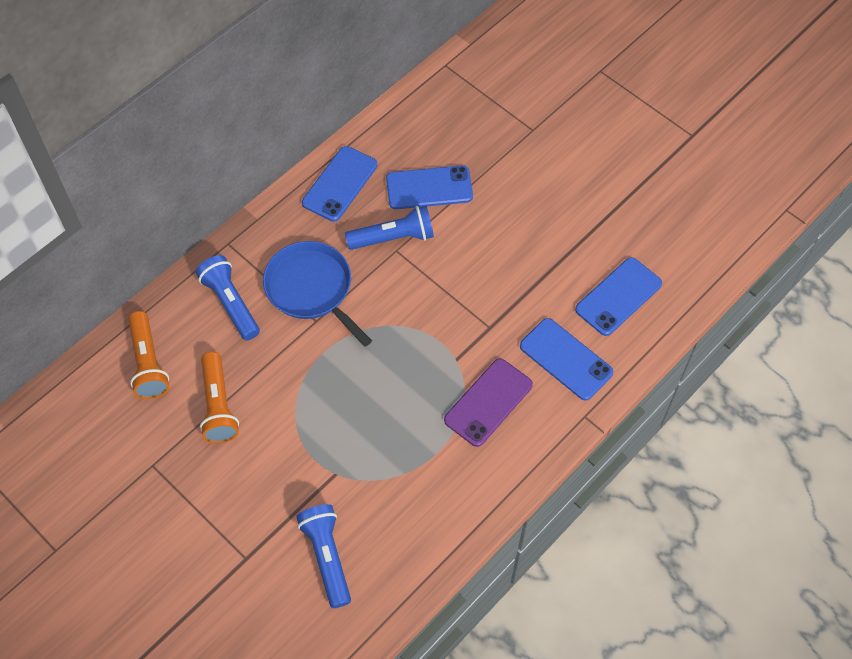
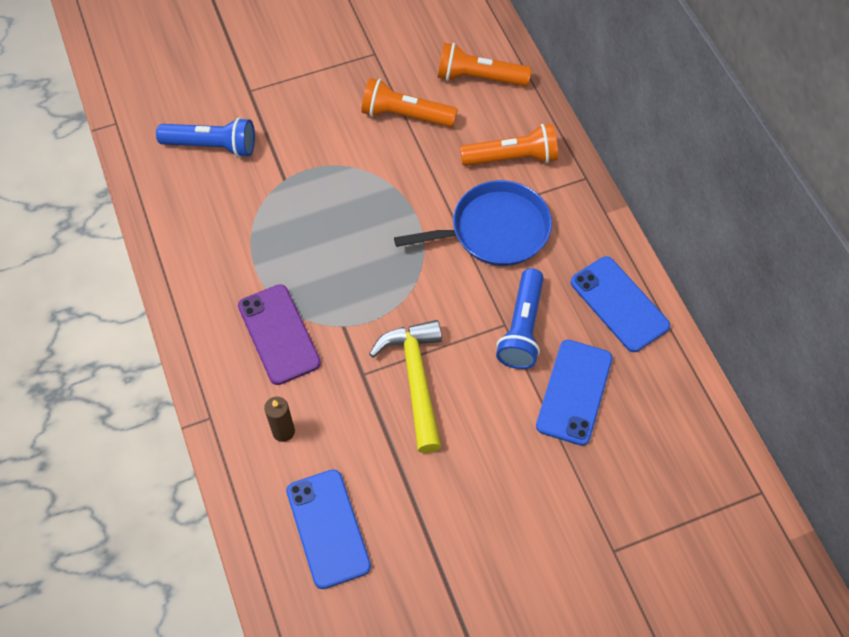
camera: 115 degrees right, 0 degrees up
blue flashlight [196,255,260,340] -> orange flashlight [460,124,558,166]
blue phone [520,318,613,400] -> brown candle [264,397,295,442]
none -> yellow hammer [369,320,442,453]

